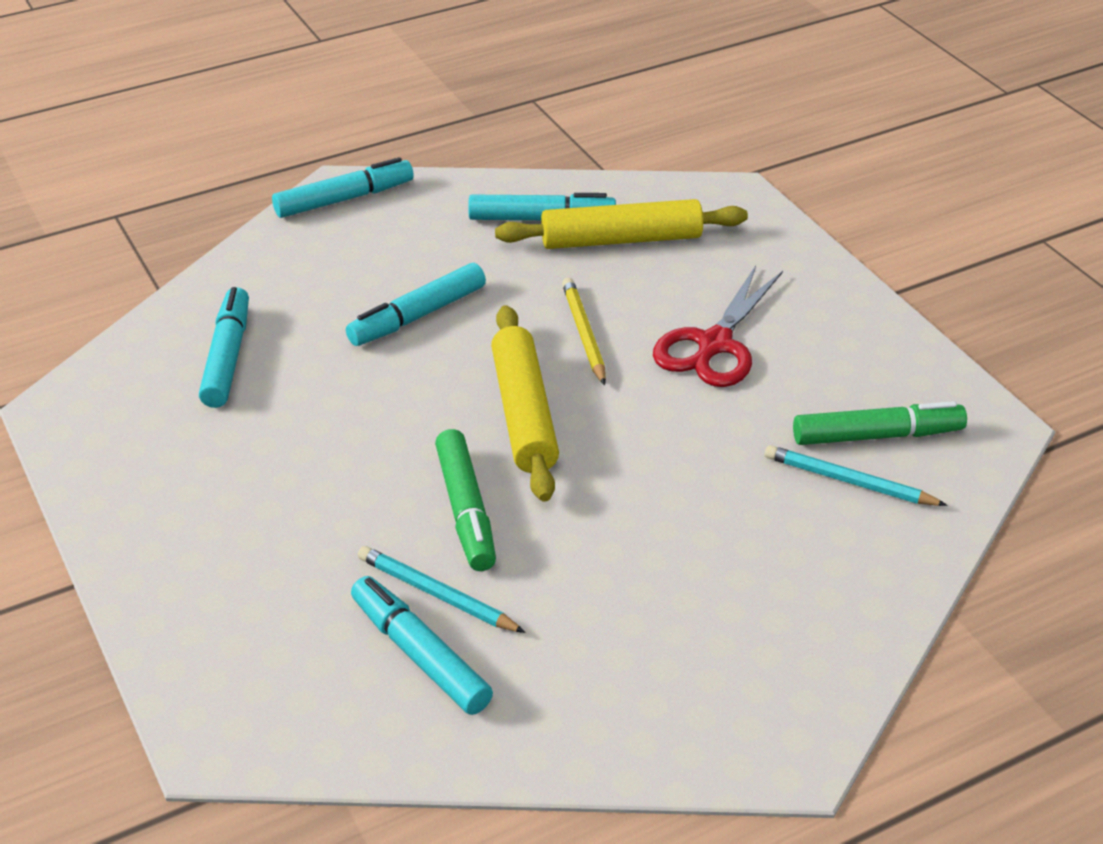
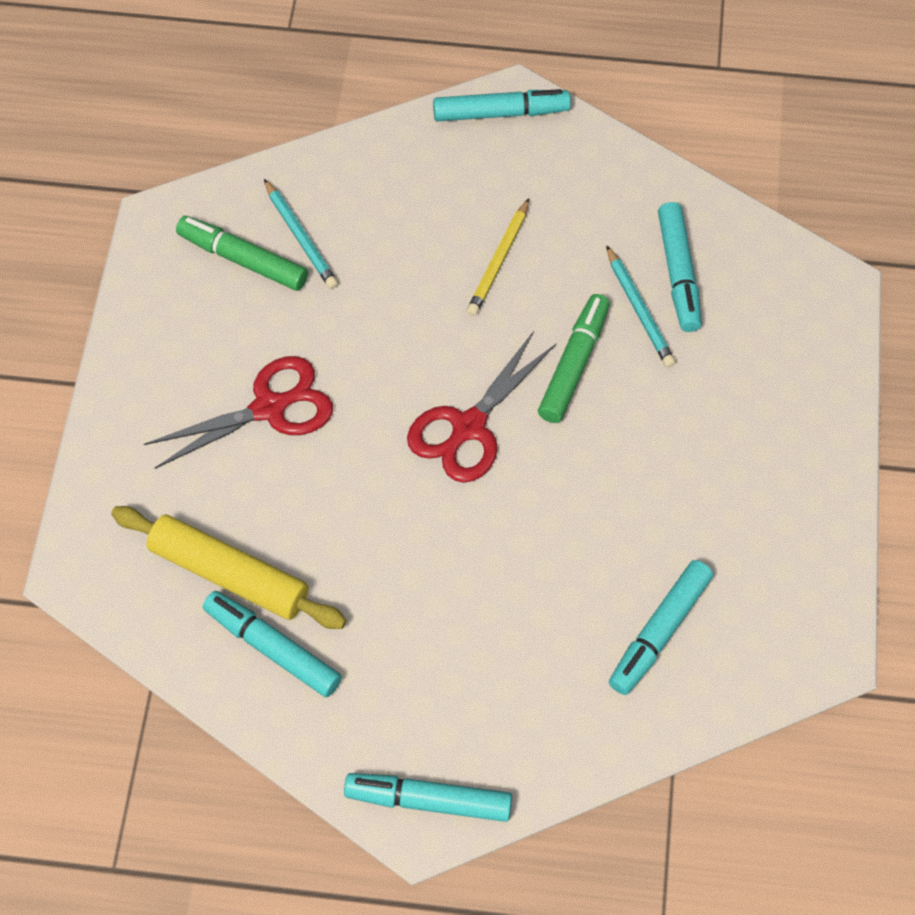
camera: 145 degrees left, 20 degrees up
turquoise marker [346,263,486,346] -> turquoise marker moved to [433,89,571,122]
yellow rolling pin [491,305,559,502] -> red scissors [407,331,556,483]
yellow pencil [562,278,606,385] -> yellow pencil moved to [467,198,529,316]

